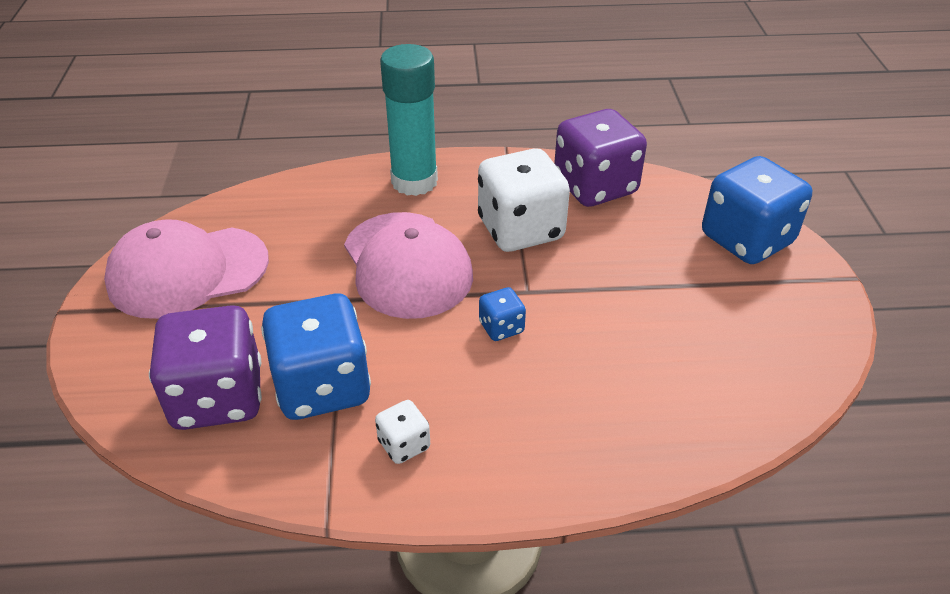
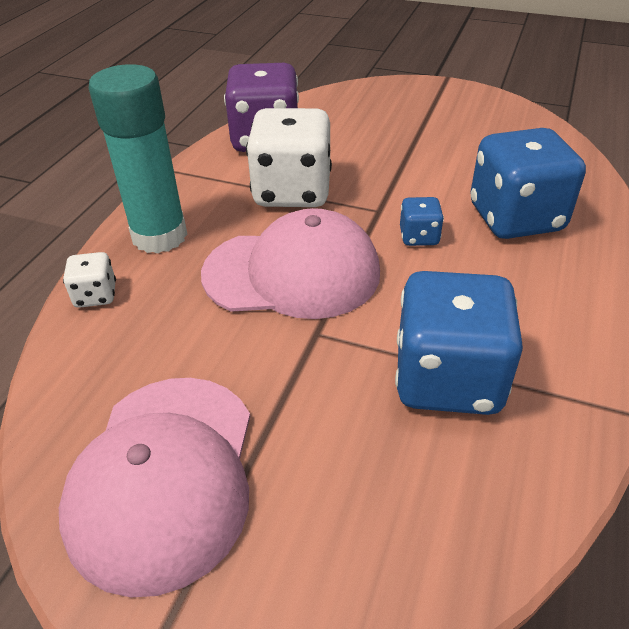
camera: 65 degrees left, 0 degrees up
purple dice [149,305,262,430] -> none
white dice [375,400,430,464] -> white dice moved to [63,252,116,308]
blue dice [702,156,812,264] -> blue dice moved to [470,128,586,239]

